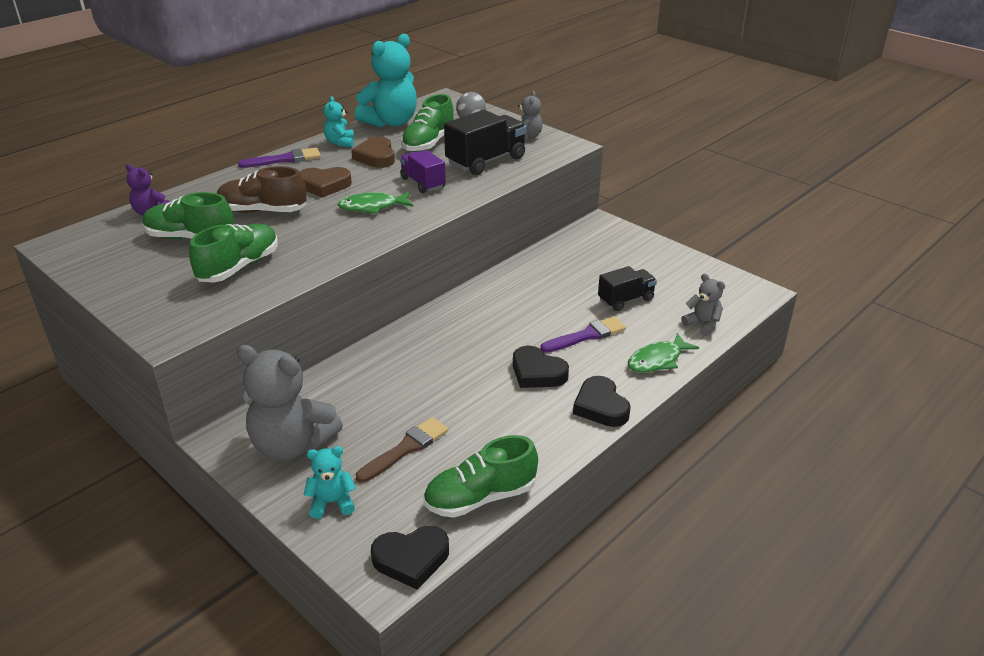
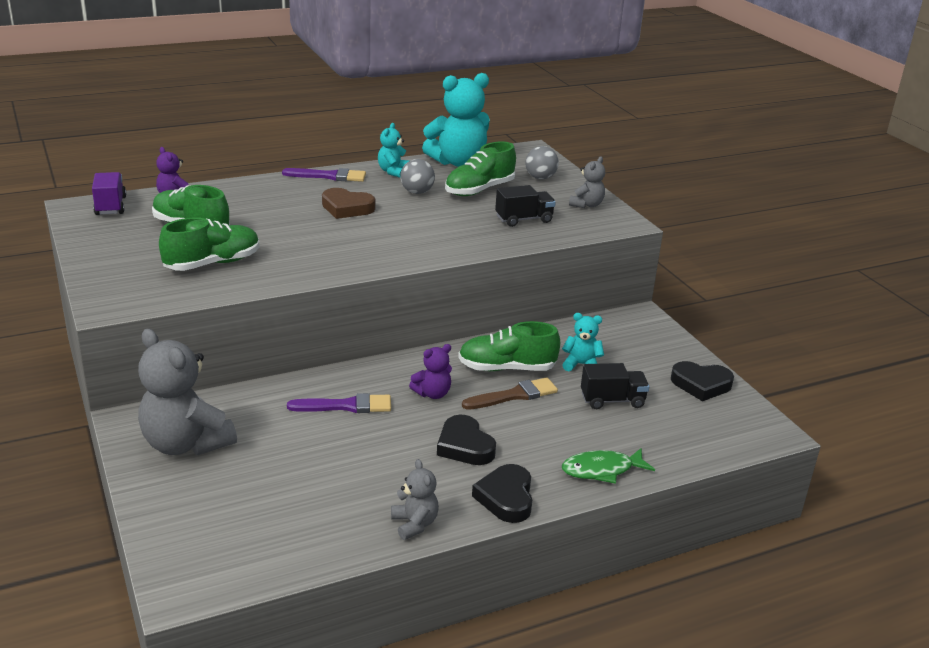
camera: 20 degrees right, 5 degrees down
brown shoe [217,166,306,213] -> none
turquoise teddy bear [304,446,356,519] -> turquoise teddy bear moved to [562,313,604,371]
green fish [337,192,413,214] -> none
brown heart [351,137,395,168] -> grey ball [400,159,435,194]
brown brush [356,417,448,483] -> brown brush moved to [462,377,558,410]
black heart [371,526,449,590] -> black heart moved to [671,361,734,401]
purple truck [400,150,446,193] -> purple truck moved to [92,172,126,215]
green shoe [423,435,538,518] -> green shoe moved to [458,321,560,371]
black truck [444,110,527,175] -> black truck [495,185,556,227], size x0.63
purple brush [540,316,626,353] -> purple brush moved to [287,393,391,413]
grey teddy bear [681,274,725,336] -> grey teddy bear moved to [391,459,439,540]
none -> purple teddy bear [409,344,452,399]

